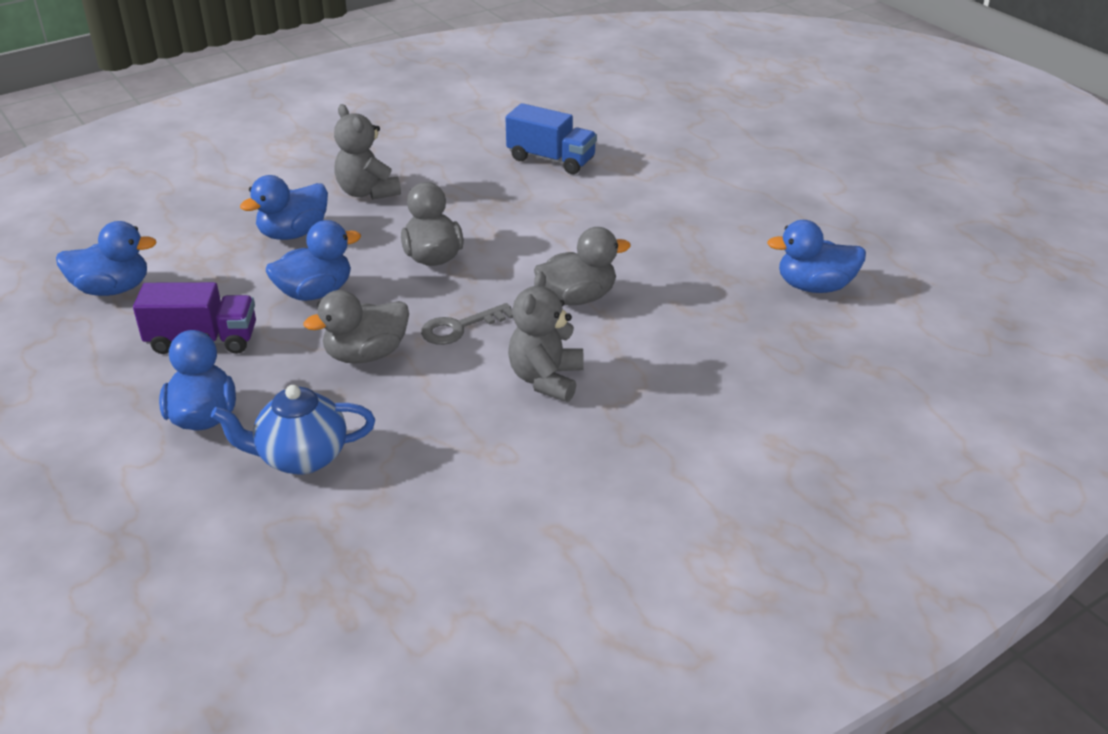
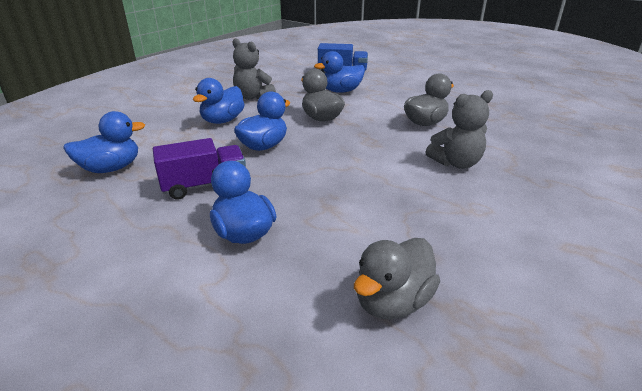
camera: 20 degrees left, 5 degrees down
blue teapot [211,385,375,475] -> none
grey duck [304,290,409,364] -> grey duck moved to [354,238,440,320]
grey key [421,303,513,345] -> none
grey teddy bear [508,271,584,402] -> grey teddy bear turned 105 degrees counterclockwise [426,90,493,169]
blue duck [767,220,866,293] -> blue duck moved to [314,51,365,93]

